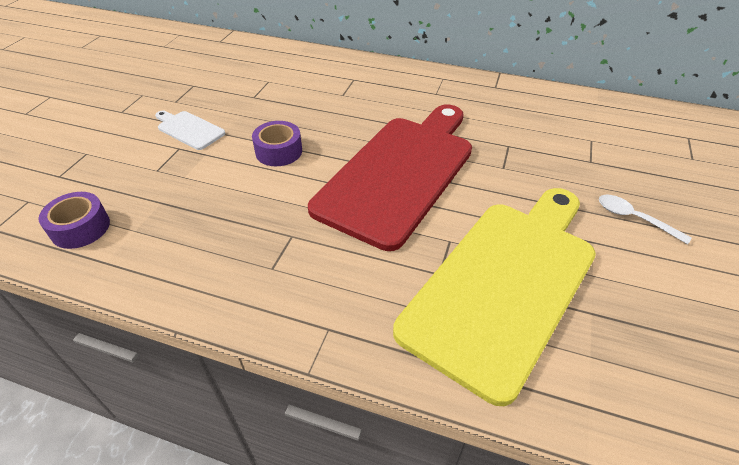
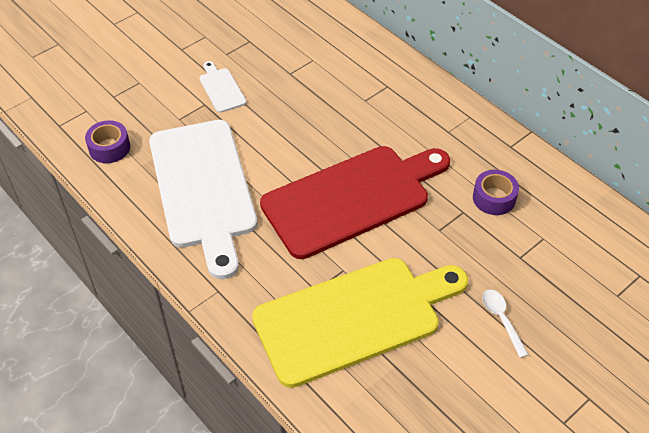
camera: 30 degrees right, 5 degrees up
purple tape [252,121,302,166] -> purple tape moved to [473,170,519,215]
none -> white cutting board [149,120,257,279]

